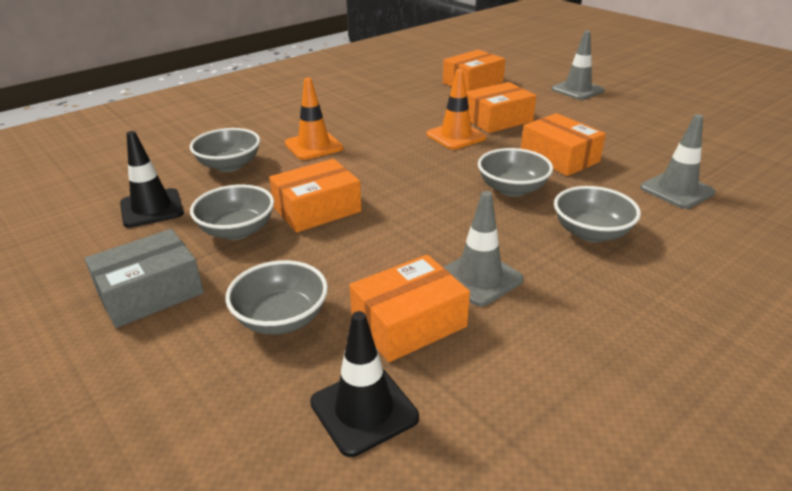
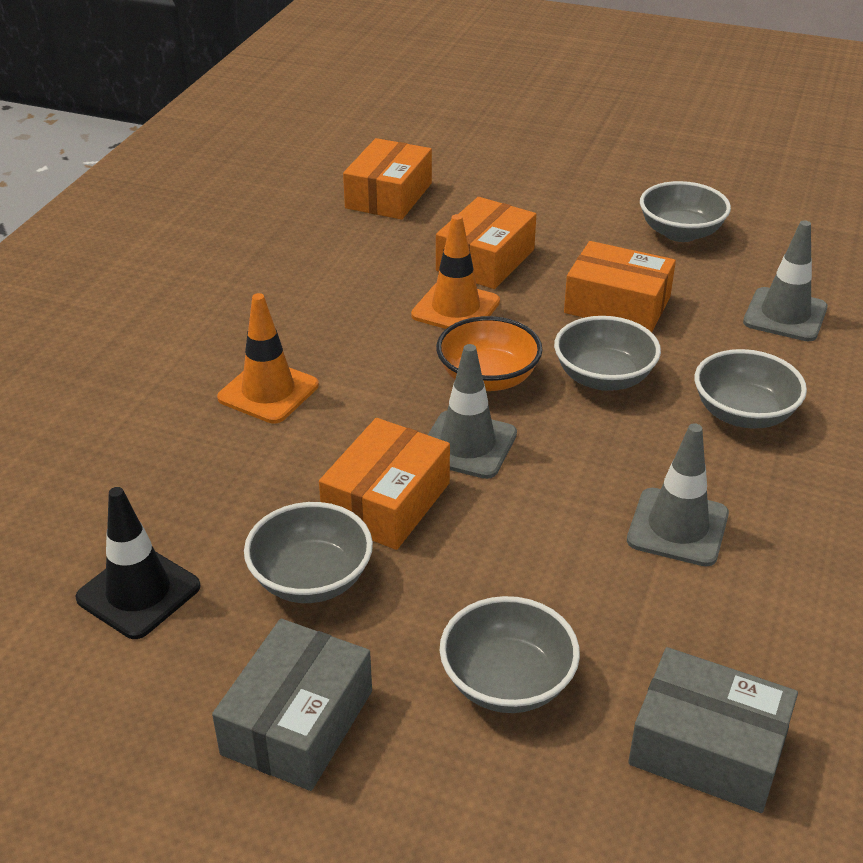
camera: 30 degrees left, 5 degrees up
grey bowl [190,128,260,172] -> grey bowl moved to [640,181,731,242]
black traffic cone [310,311,419,457] -> grey box [628,647,798,813]
orange box [350,254,470,362] -> none
grey traffic cone [551,30,604,100] -> grey traffic cone moved to [428,344,517,479]
none -> orange bowl [436,316,542,391]

